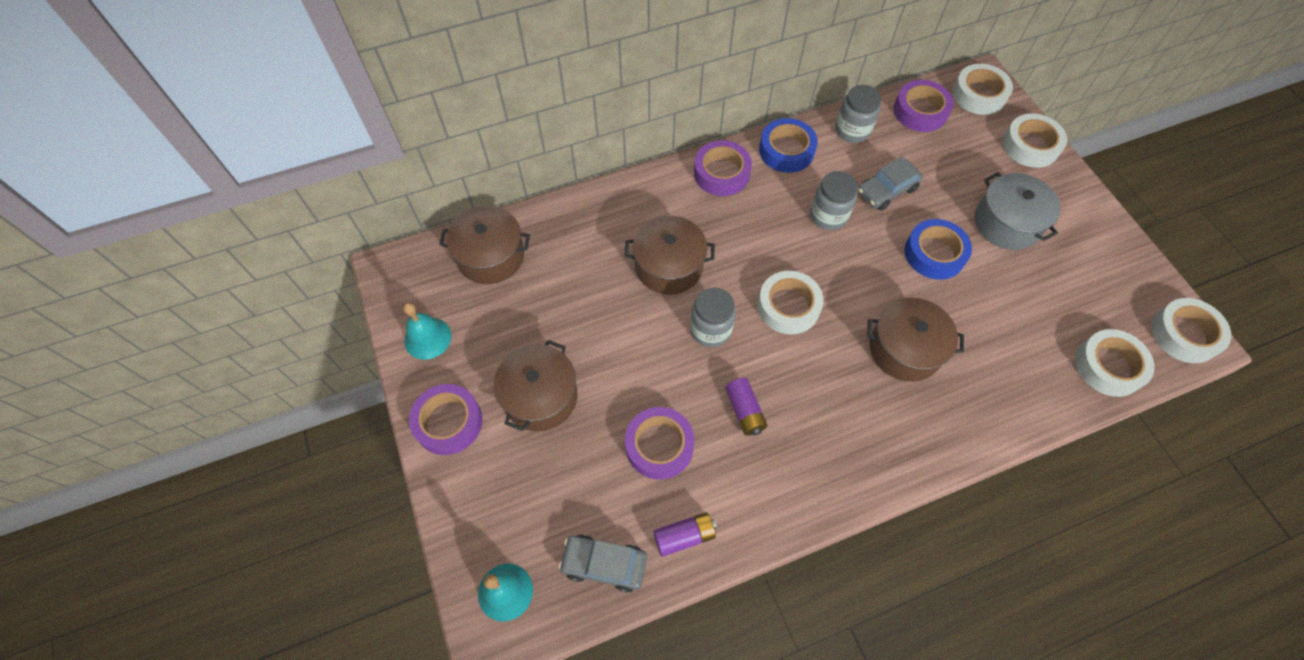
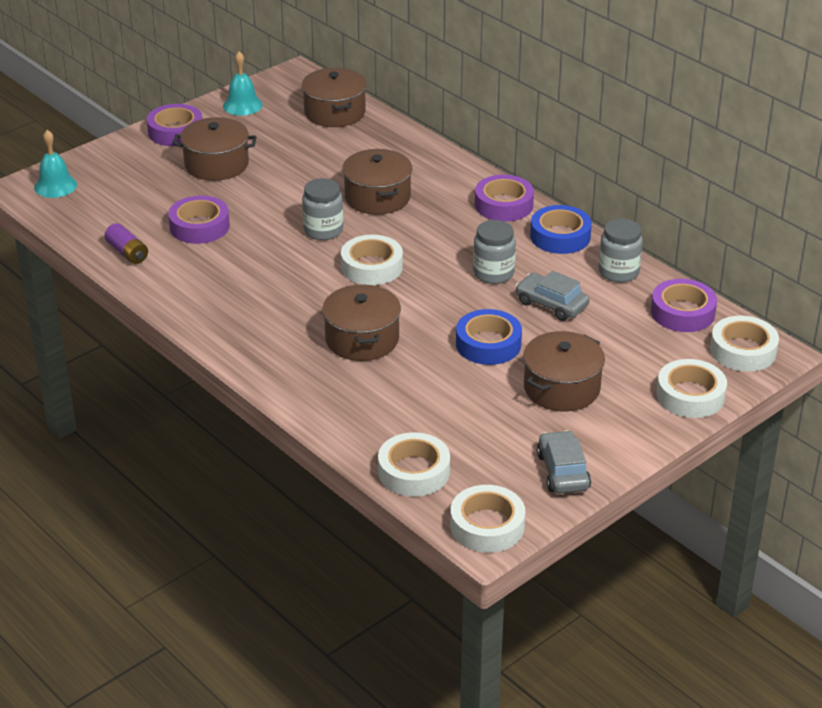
camera: 70 degrees right, 25 degrees down
grey car [558,535,647,593] -> grey car moved to [537,430,591,494]
purple battery [725,378,768,436] -> none
grey pot [975,172,1060,250] -> brown pot [523,331,605,411]

